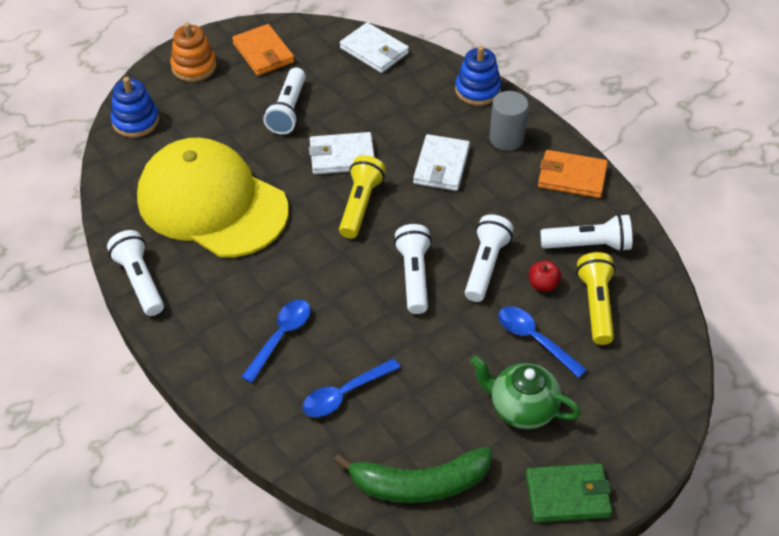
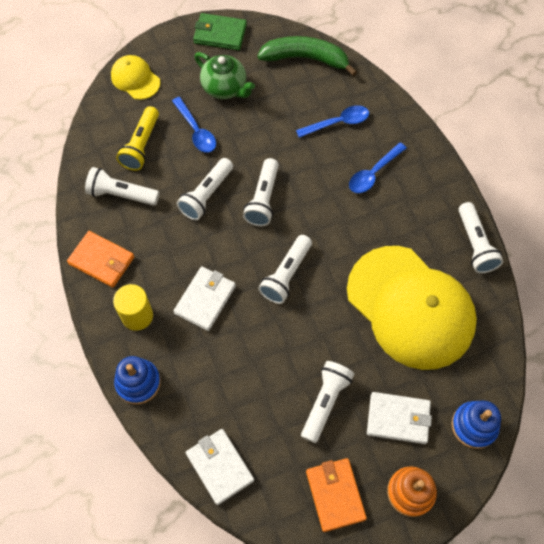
camera: 165 degrees left, 15 degrees up
white wallet [309,132,375,174] -> white wallet moved to [367,392,432,444]
yellow flashlight [339,155,386,238] -> white flashlight [258,235,312,304]
grey cylinder [490,91,528,151] -> yellow cylinder [113,284,153,331]
red apple [529,260,561,292] -> none
none -> yellow cap [111,55,160,100]

